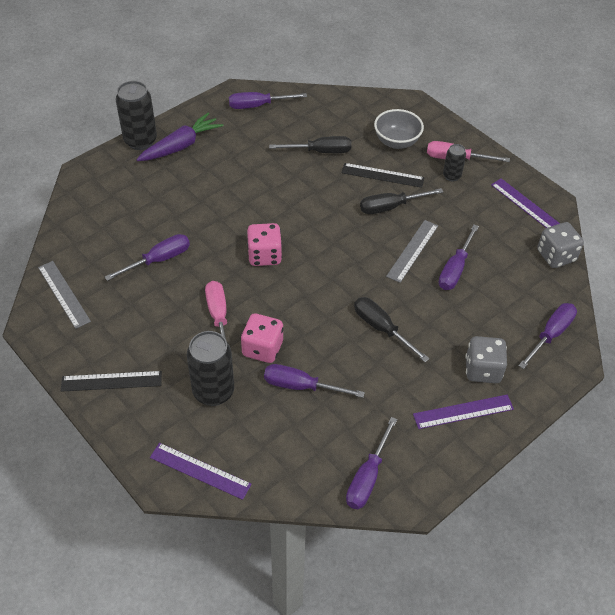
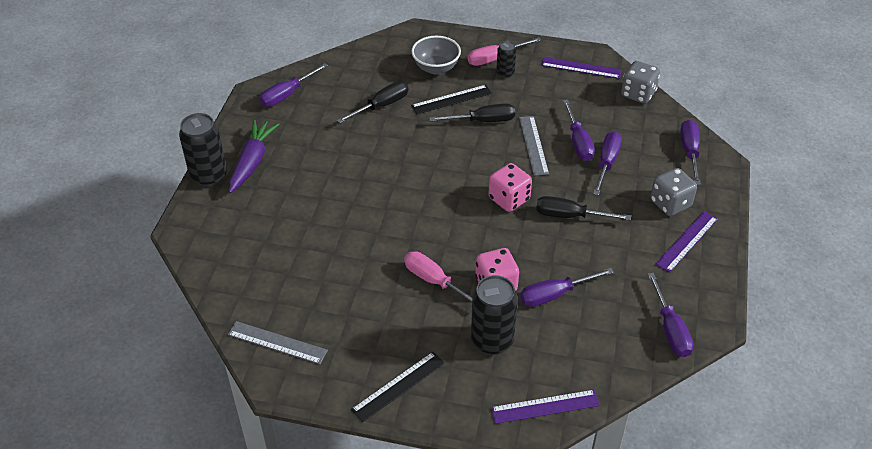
camera: 35 degrees left, 5 degrees down
purple screwdriver [105,234,190,281] -> purple screwdriver moved to [593,131,622,195]
pink dice [247,223,282,266] -> pink dice moved to [488,163,532,212]
black screwdriver [360,188,443,214] -> black screwdriver turned 135 degrees counterclockwise [430,104,515,122]

